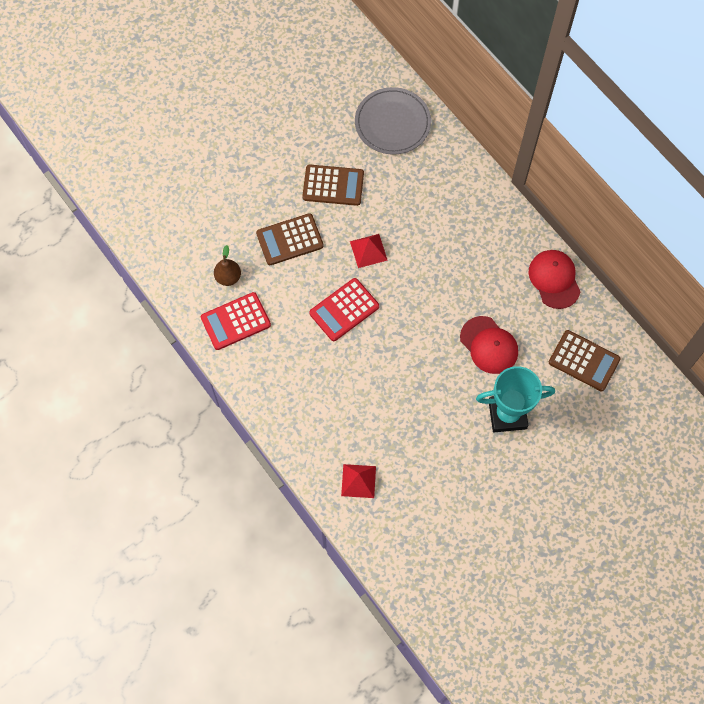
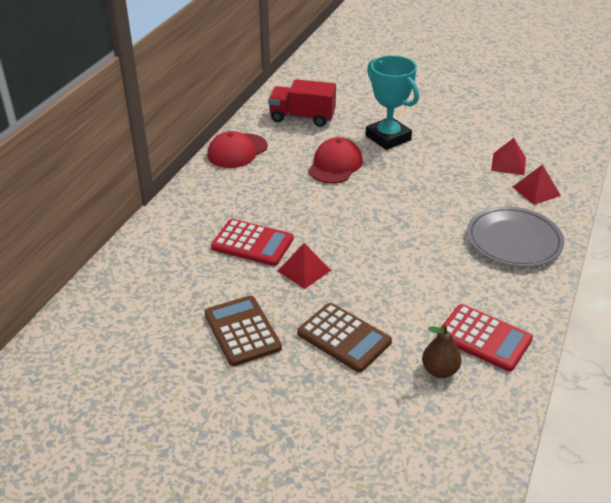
camera: 120 degrees left, 30 degrees down
red calculator [309,278,379,341] -> red calculator moved to [211,219,293,266]
grey plate [355,87,431,155] -> grey plate moved to [467,206,564,267]
brown calculator [549,330,621,391] -> red truck [268,79,336,127]
none -> red pyramid [491,138,526,175]

